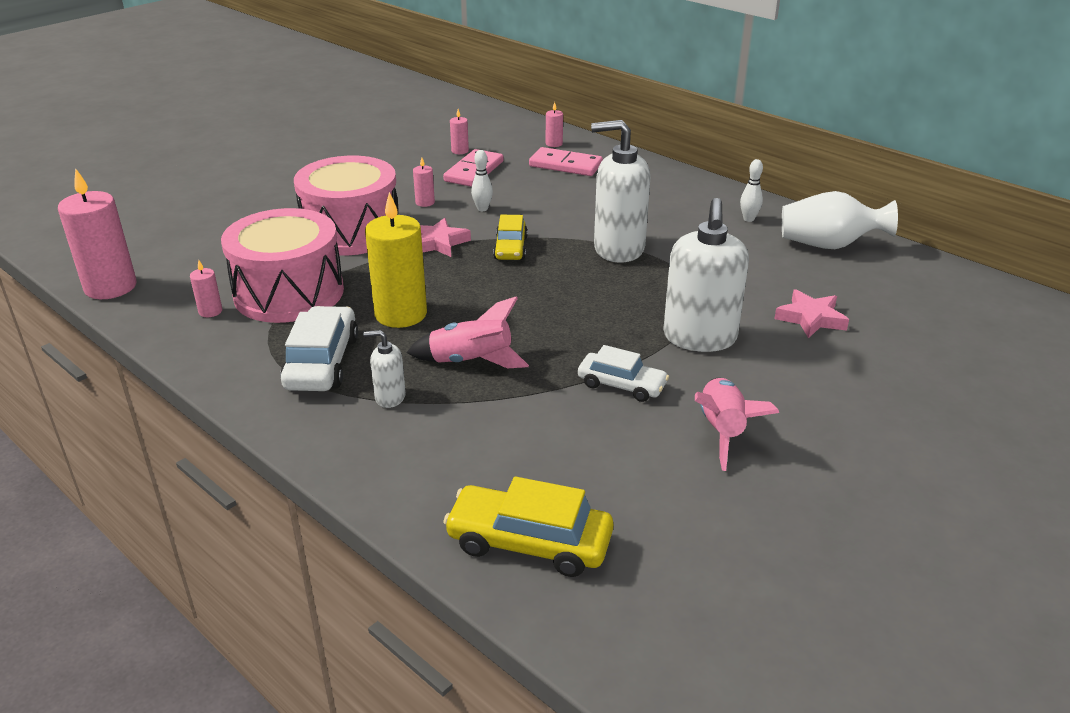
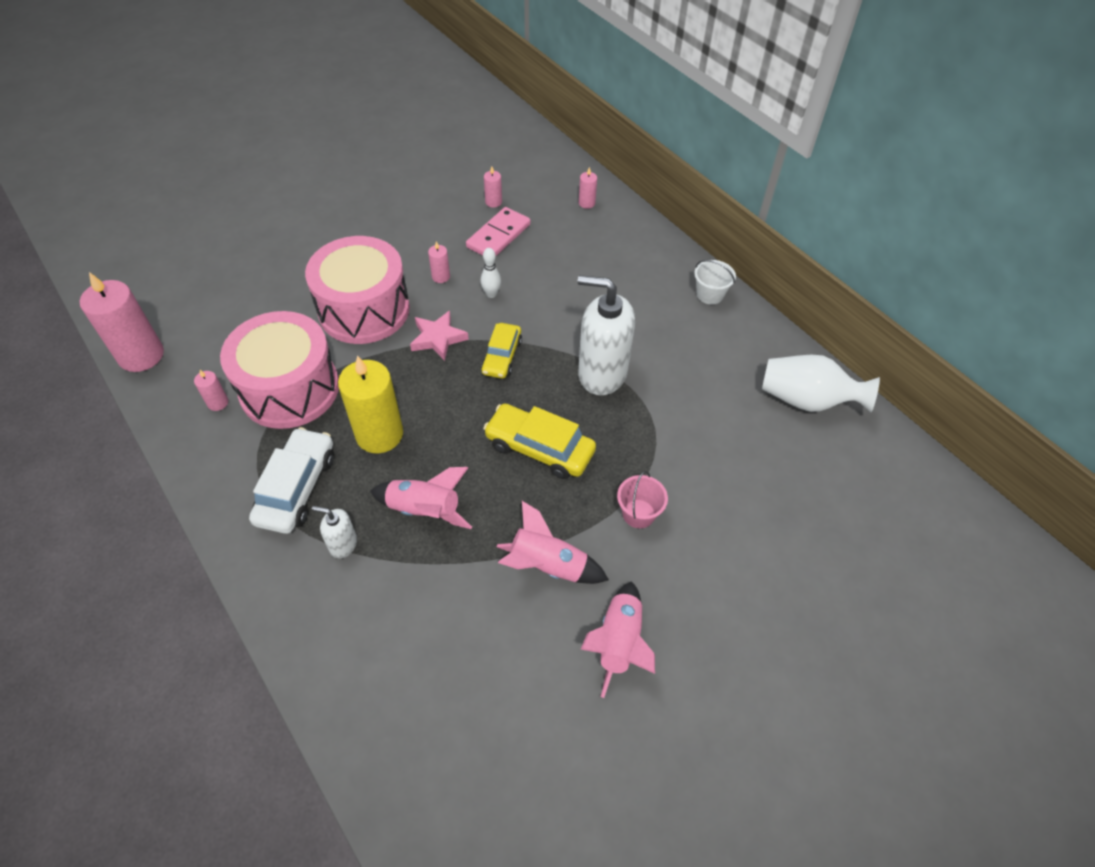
camera: 10 degrees right, 20 degrees up
yellow car [443,476,613,577] -> yellow car moved to [483,403,596,479]
pink domino [529,147,603,176] -> none
white car [578,345,669,402] -> pink rocket [497,501,609,584]
white soap dispenser [663,198,749,352] -> pink bucket [617,471,668,528]
white bowling pin [740,159,763,222] -> none
pink star [774,289,849,338] -> none
none -> white bucket [694,260,736,305]

